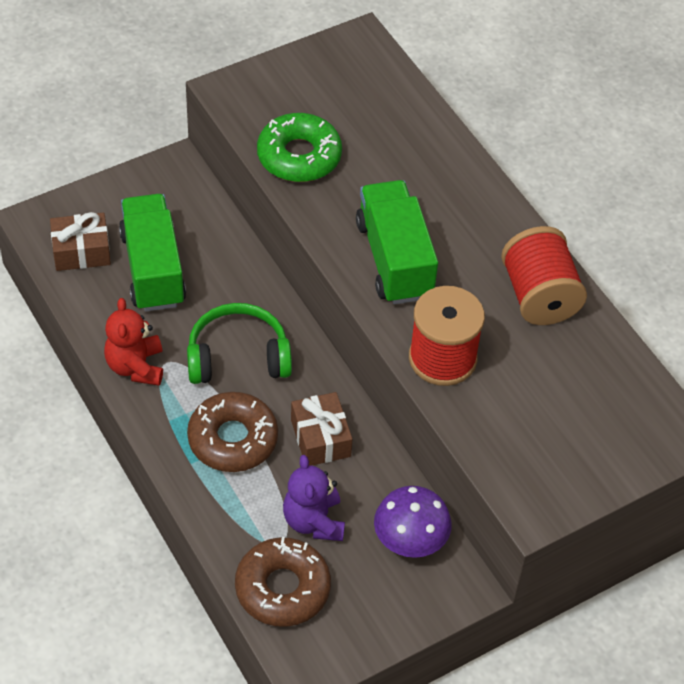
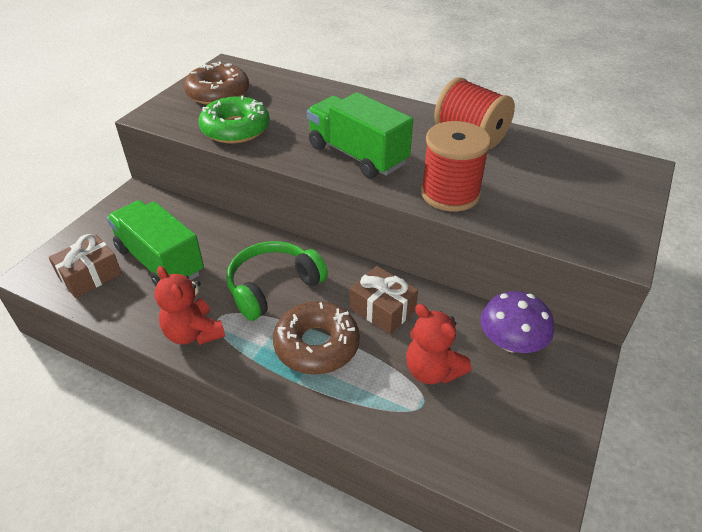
camera: 30 degrees left, 10 degrees down
brown donut [235,537,331,627] -> brown donut moved to [184,62,249,105]
purple teddy bear [283,455,345,541] -> red teddy bear [406,304,471,384]

